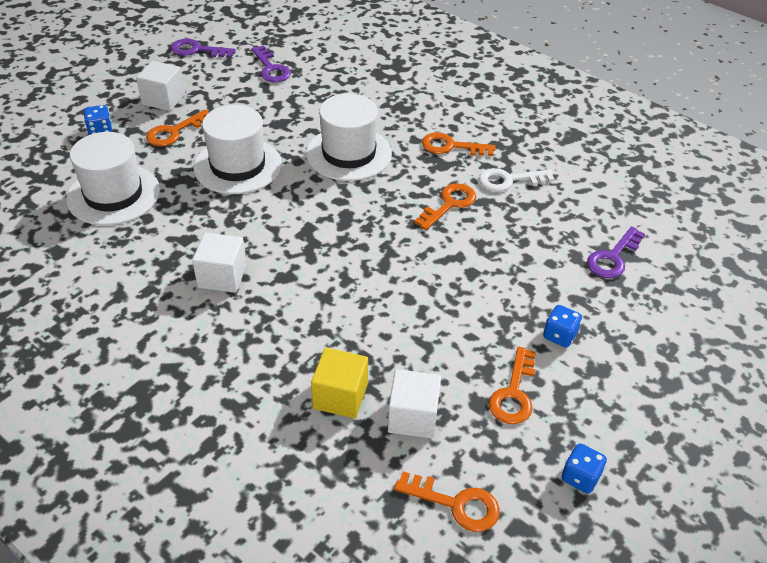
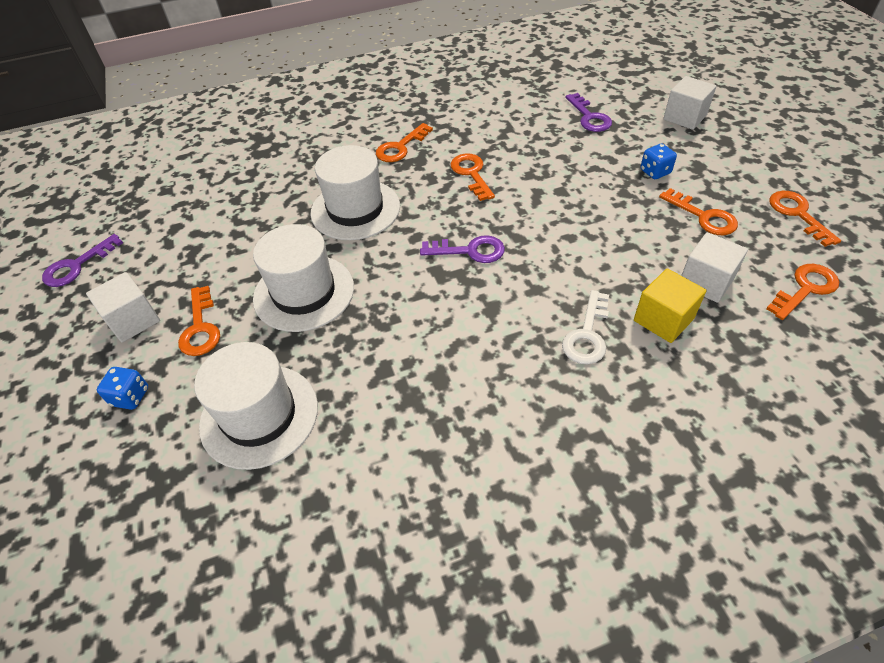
camera: 55 degrees left, 5 degrees up
white cube [192,232,247,293] -> white cube moved to [663,76,716,130]
purple key [251,45,291,82] -> purple key moved to [420,235,505,263]
white key [479,168,555,192] -> white key moved to [562,290,609,364]
blue dice [562,443,607,494] -> orange key [769,191,841,247]

